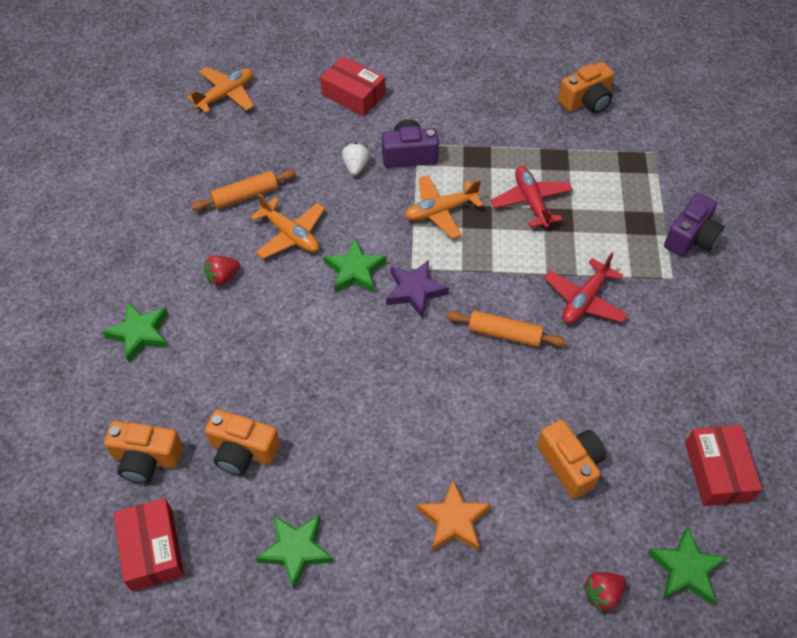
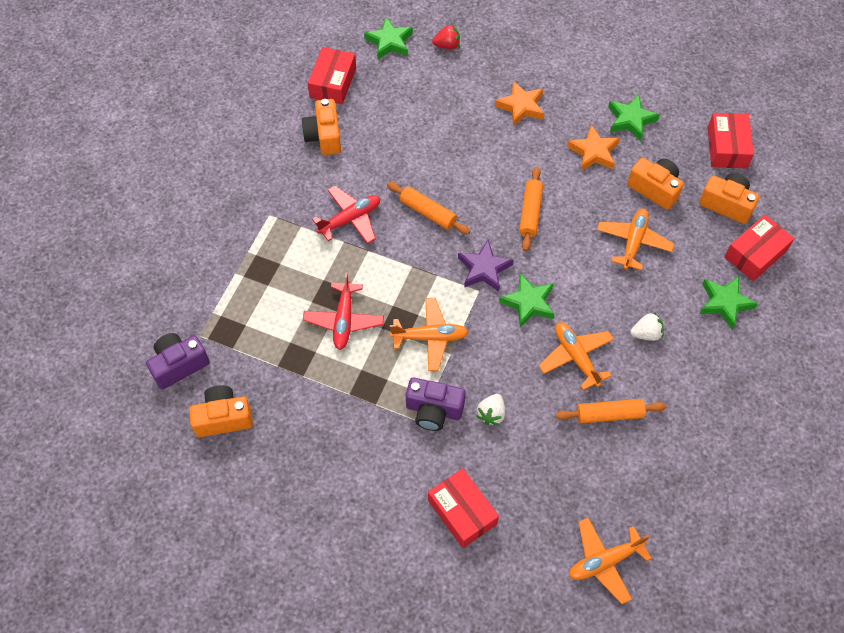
camera: 160 degrees left, 5 degrees up
red strawberry [204,255,240,286] -> white strawberry [630,312,664,341]
orange camera [537,420,606,499] -> orange camera moved to [301,99,341,155]
purple camera [664,193,724,257] -> purple camera moved to [146,333,210,389]
none -> orange rolling pin [519,167,543,251]
none -> orange star [567,125,620,171]
none -> orange plane [597,209,674,270]
none -> red box [724,215,795,281]

